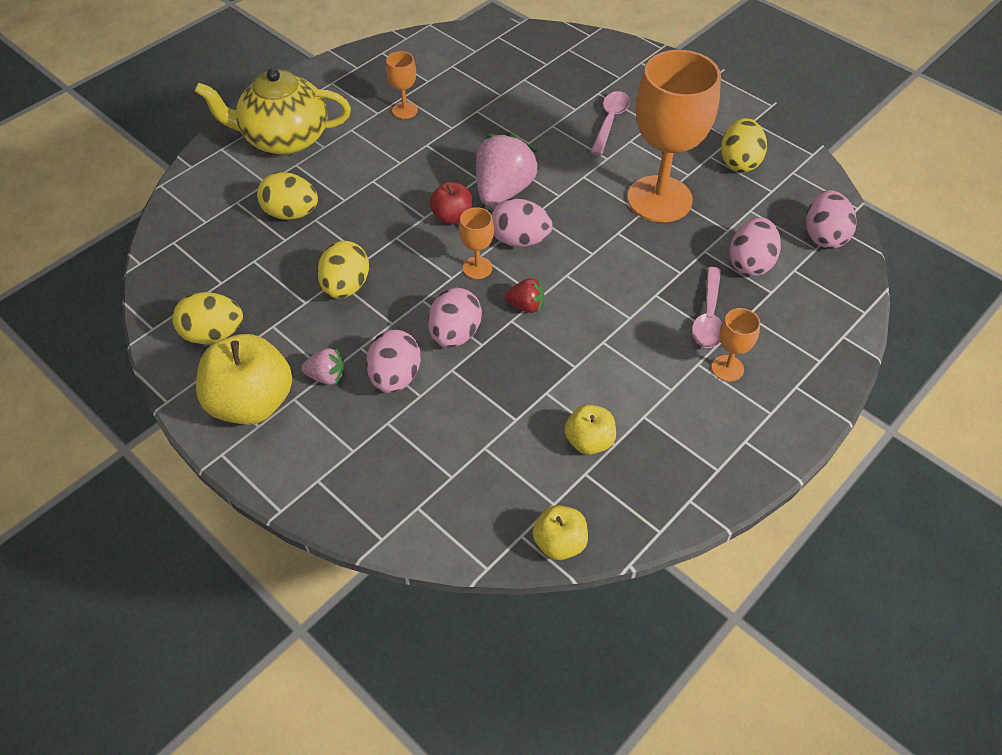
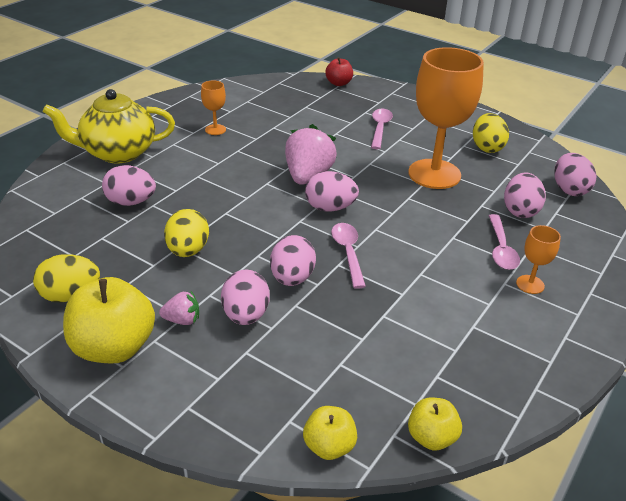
camera: 10 degrees left, 15 degrees down
yellow egg [257,172,318,220] -> pink egg [102,165,156,206]
red apple [429,182,472,224] -> red apple moved to [325,57,353,86]
orange goblet [459,207,494,279] -> none
red strawberry [504,278,544,313] -> pink spoon [331,223,366,289]
yellow apple [565,404,616,455] -> yellow apple moved to [303,406,357,460]

